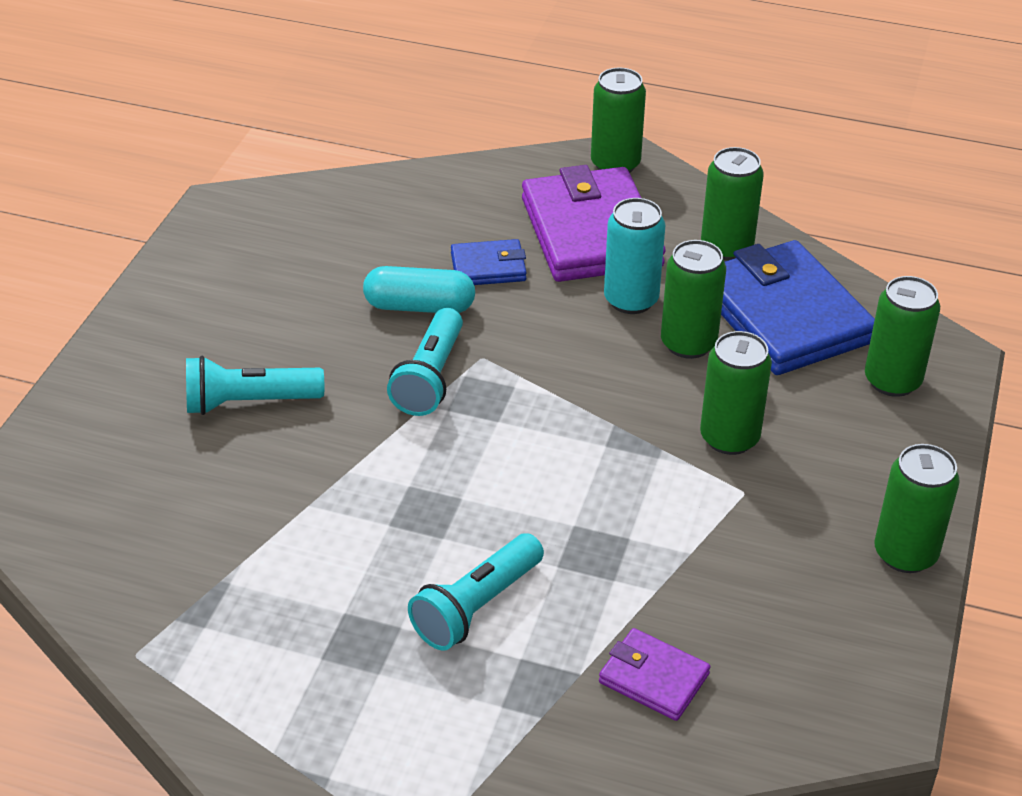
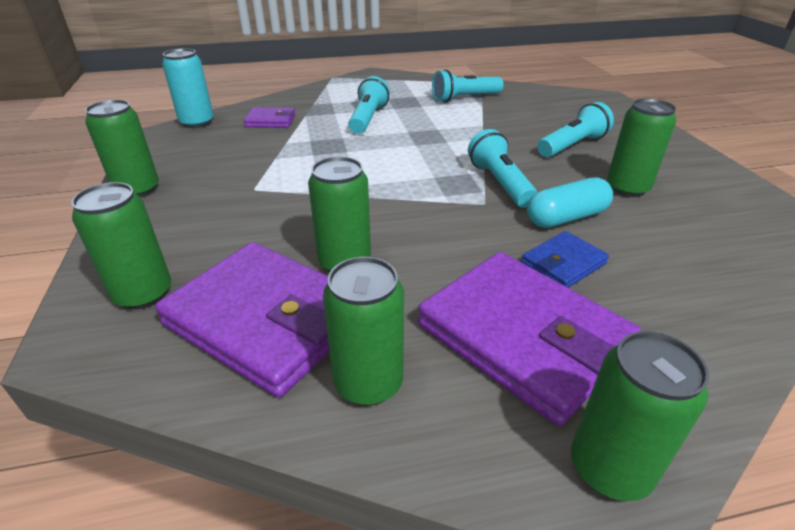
camera: 150 degrees right, 5 degrees down
turquoise can [604,198,665,314] -> turquoise can moved to [162,48,214,128]
green can [700,331,772,455] -> green can moved to [607,98,676,197]
blue wallet [721,240,875,375] -> purple wallet [155,242,329,398]
none -> turquoise flashlight [432,69,504,103]

